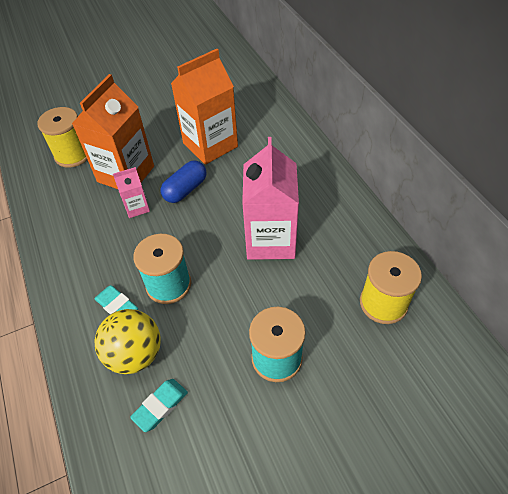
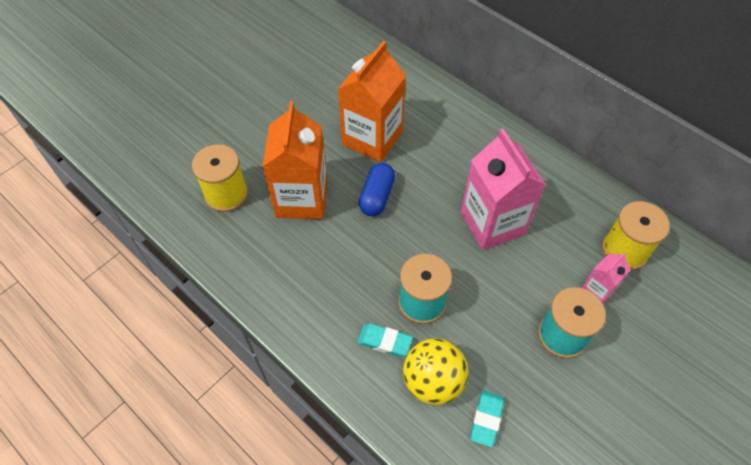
camera: 25 degrees left, 5 degrees up
pink carton [113,167,150,218] -> pink carton moved to [582,253,631,304]

